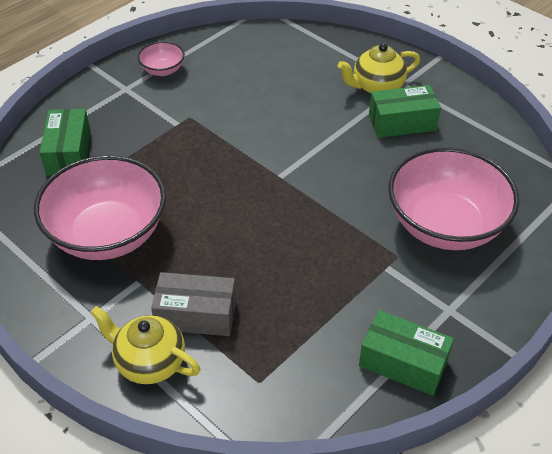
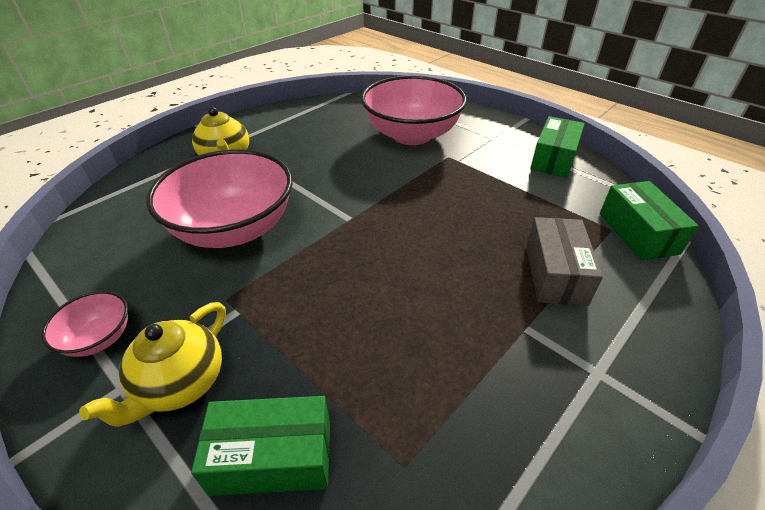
camera: 90 degrees left, 5 degrees down
pink bowl [34,155,166,260] -> pink bowl moved to [146,149,293,248]
yellow teapot [90,306,200,384] -> yellow teapot moved to [79,302,226,427]
green box [369,85,441,138] -> green box moved to [600,181,699,260]

